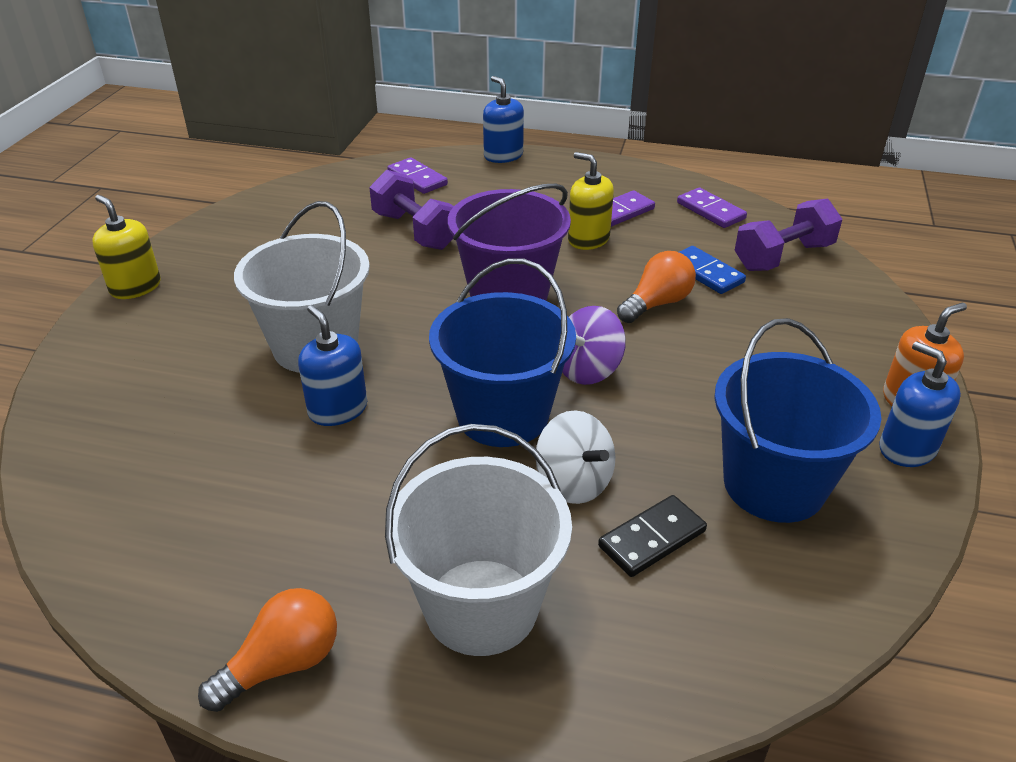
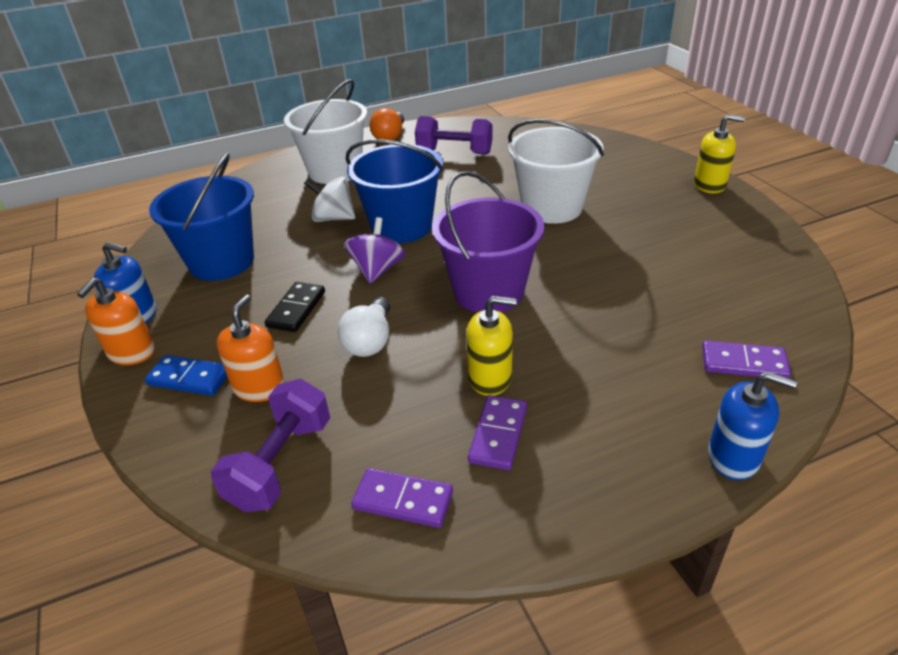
camera: 145 degrees right, 0 degrees up
blue soap dispenser [298,305,367,426] -> none
purple dumbbell [369,170,454,250] -> purple dumbbell moved to [415,116,493,155]
black domino [598,495,707,577] -> black domino moved to [264,282,325,332]
orange light bulb [617,251,696,323] -> white light bulb [338,297,390,357]
blue domino [679,246,746,294] -> blue domino moved to [145,355,227,396]
none -> orange soap dispenser [216,295,285,402]

